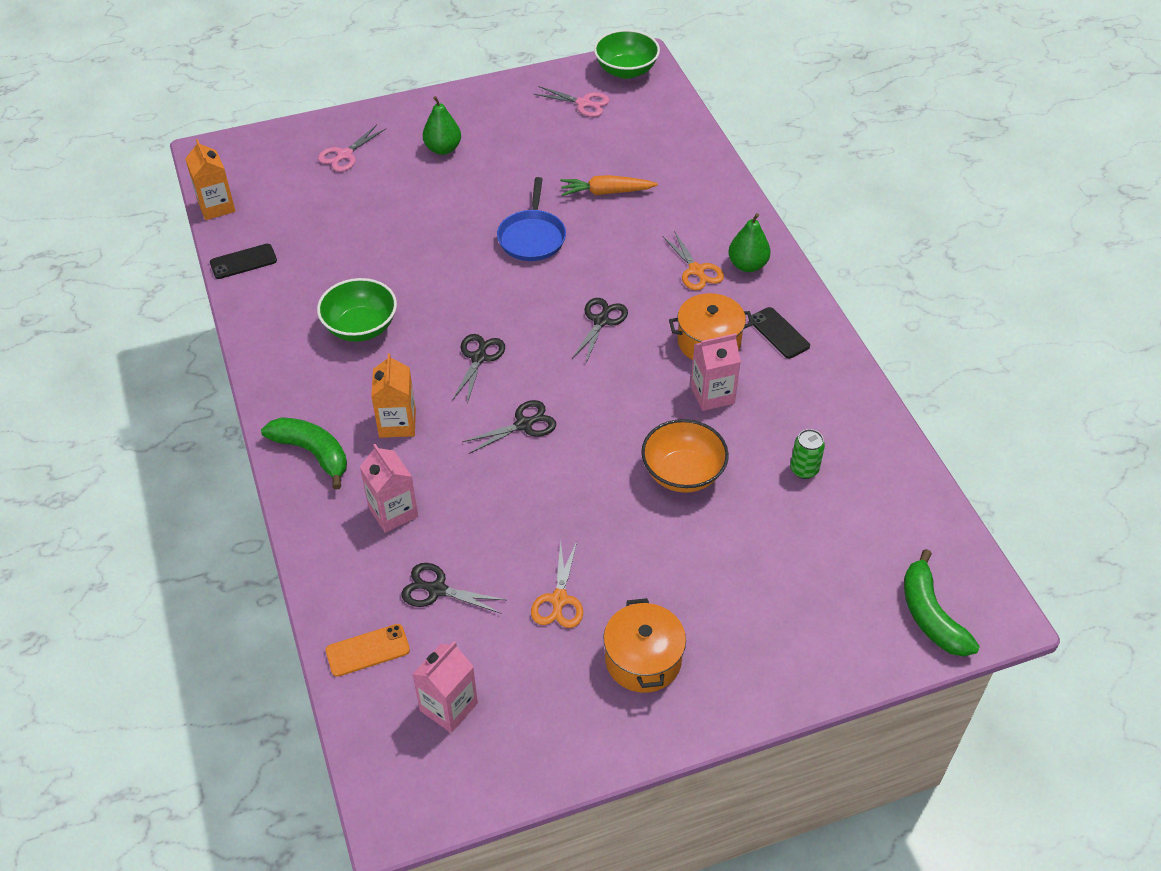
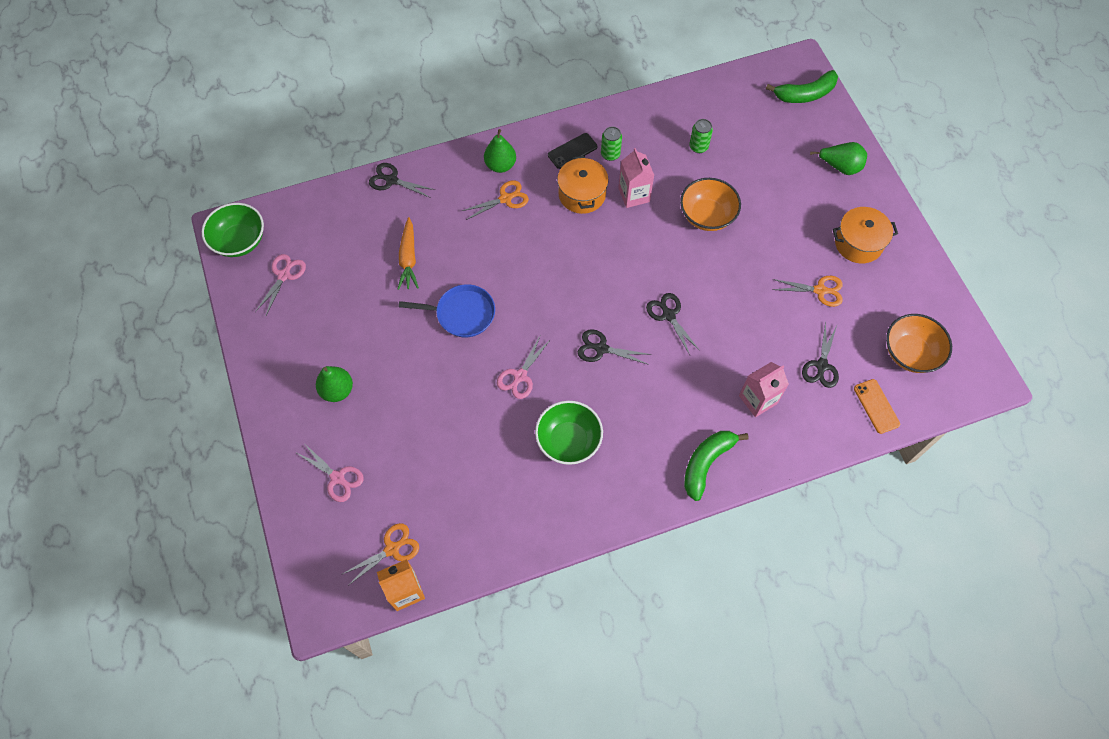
camera: 90 degrees left, 15 degrees up
black phone [210,244,277,279] -> none
orange carton [371,353,416,438] -> none
pink carton [412,641,478,733] -> orange bowl [886,314,952,373]
black scissors [572,298,628,363] -> black scissors moved to [369,163,435,198]
none -> orange scissors [341,523,419,585]
none -> pink scissors [497,334,551,399]
none -> green can [601,126,622,161]
none -> green pear [810,142,867,175]

